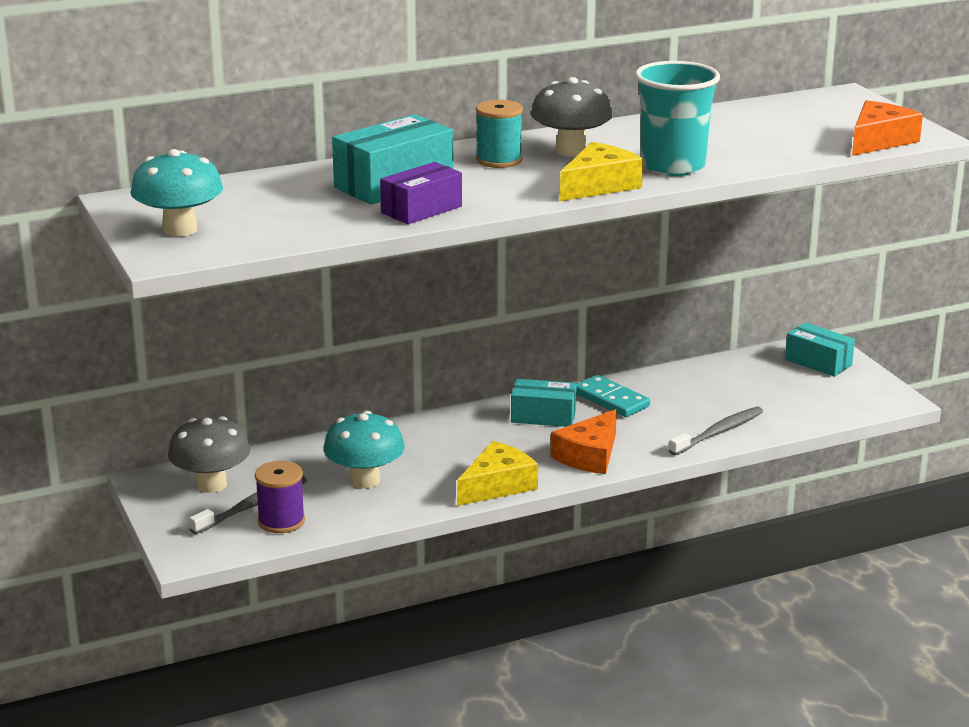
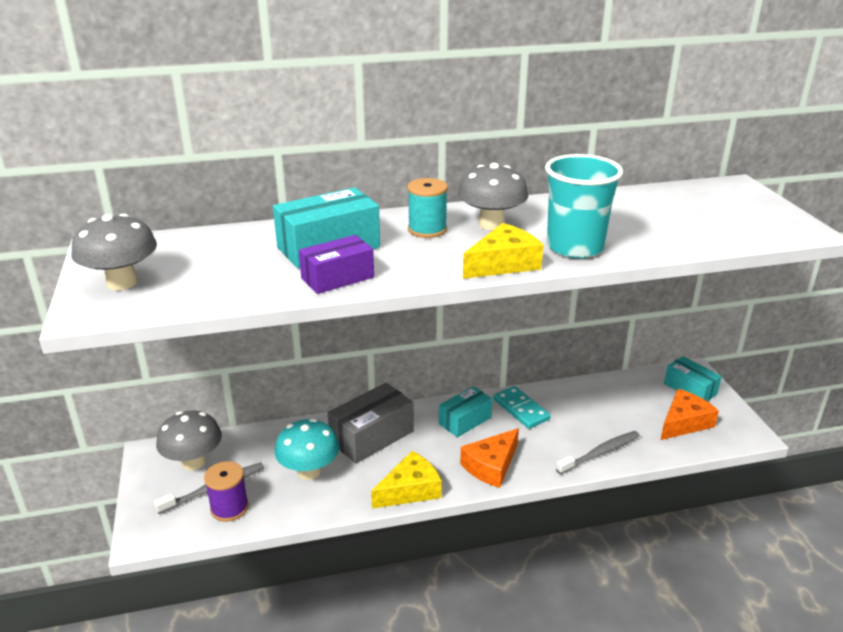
camera: 10 degrees right, 5 degrees up
turquoise mushroom [130,149,223,237] -> grey mushroom [72,214,157,290]
turquoise box [511,379,577,427] -> turquoise box turned 60 degrees counterclockwise [439,386,493,437]
orange cheese [852,100,923,156] -> orange cheese moved to [661,389,719,440]
none -> grey box [328,383,414,464]

